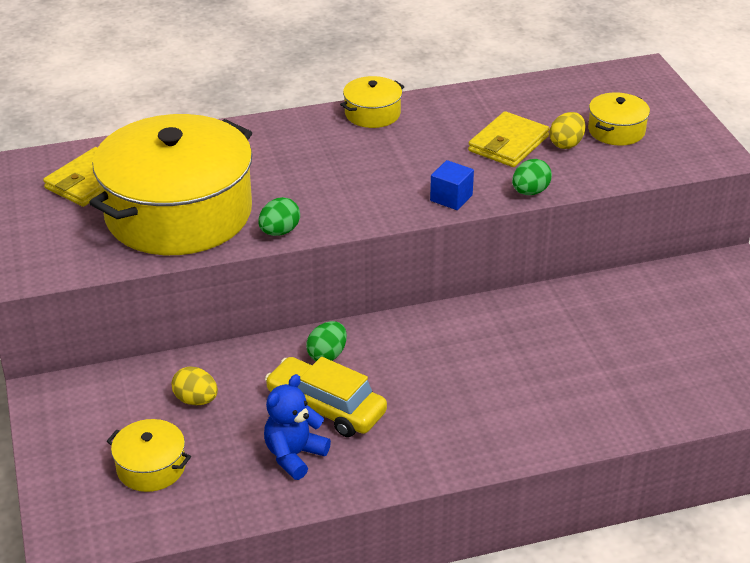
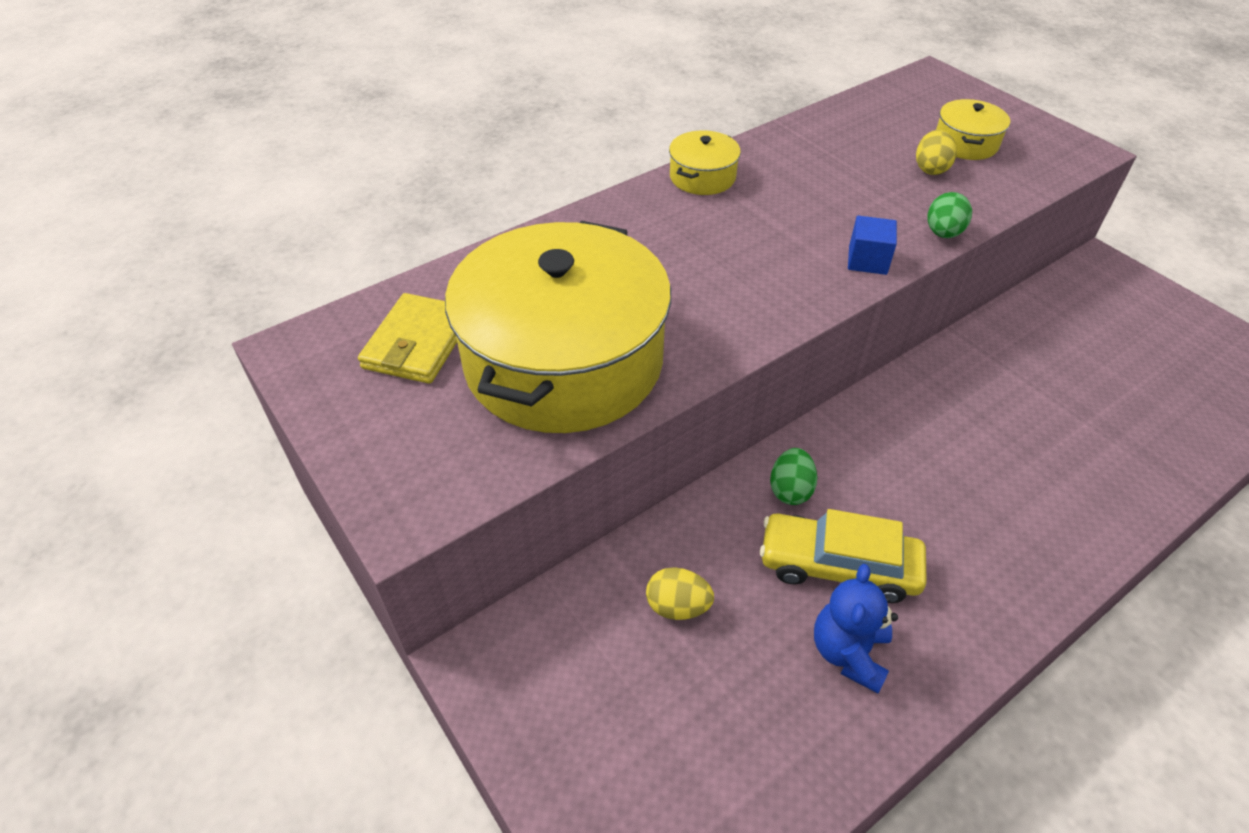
camera: 20 degrees left, 10 degrees up
yellow pot [107,419,191,492] -> none
green egg [258,197,300,236] -> none
yellow wallet [468,111,550,167] -> none

